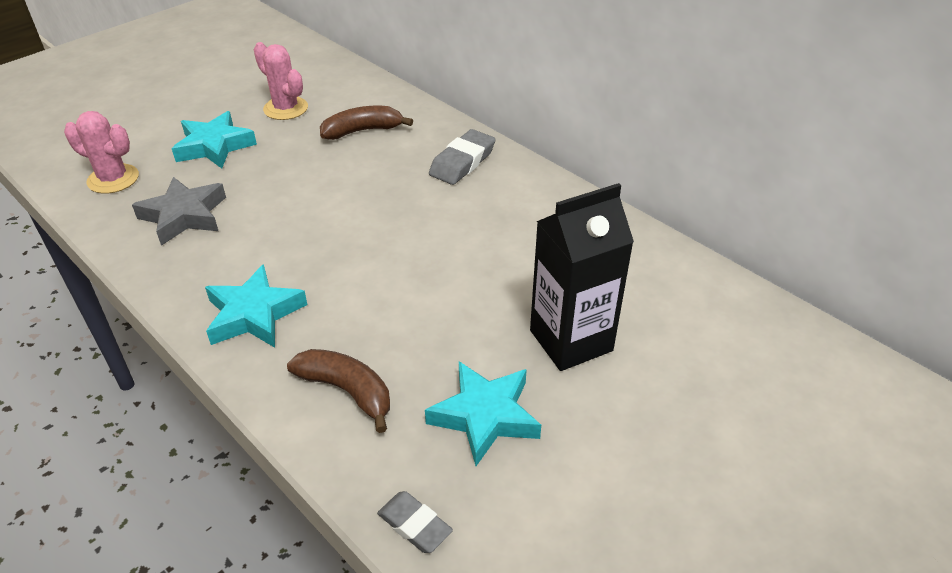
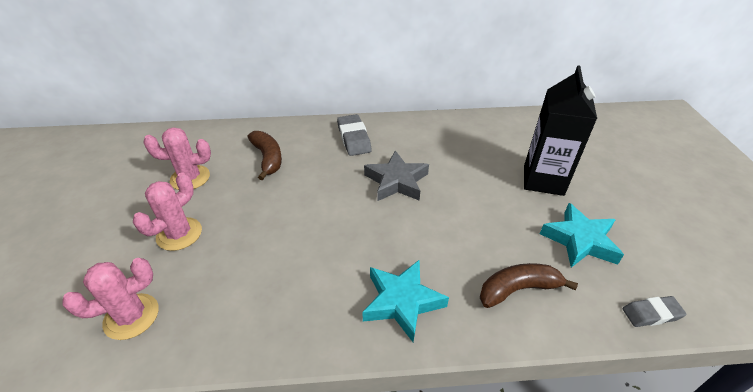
camera: 50 degrees left, 0 degrees up
grey star [132,177,226,246] -> grey star moved to [364,150,429,201]
turquoise star [172,111,257,169] -> pink cactus [133,172,202,251]
brown banana [320,106,413,140] -> brown banana turned 135 degrees clockwise [248,131,282,180]

